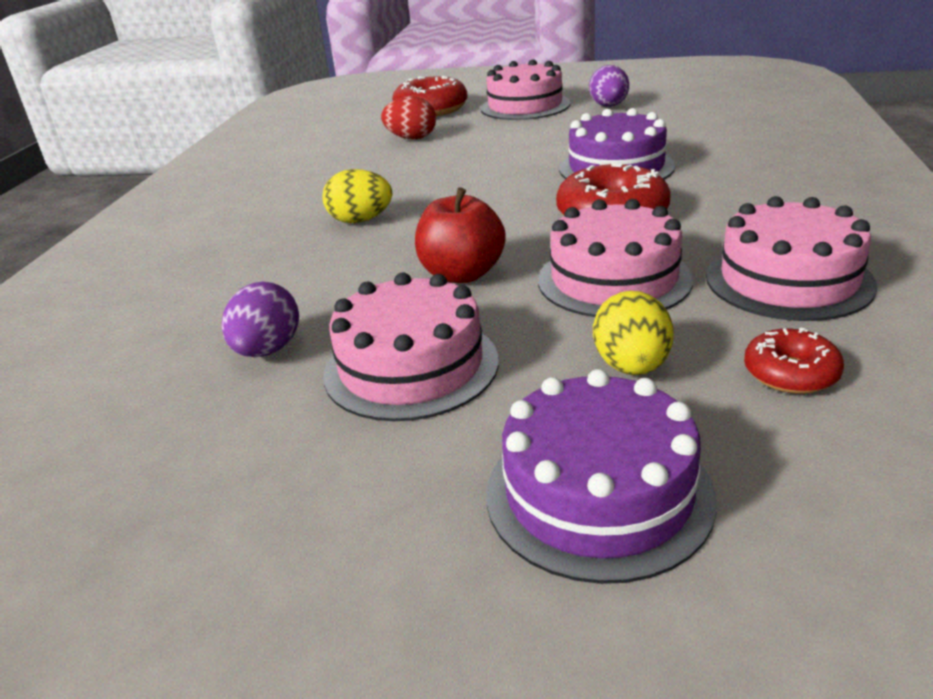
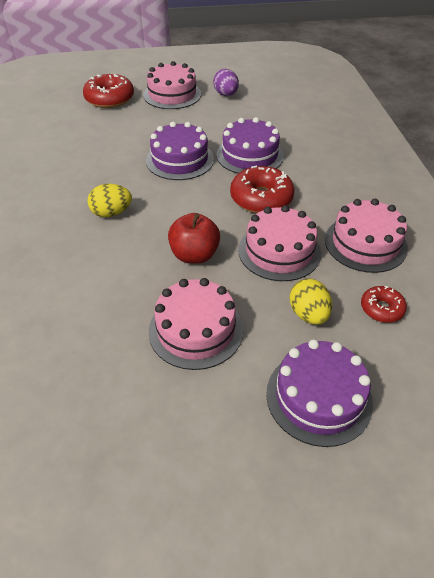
camera: 20 degrees left, 15 degrees up
purple egg [221,282,299,357] -> none
red egg [381,96,436,140] -> none
none -> purple cake [146,122,214,180]

